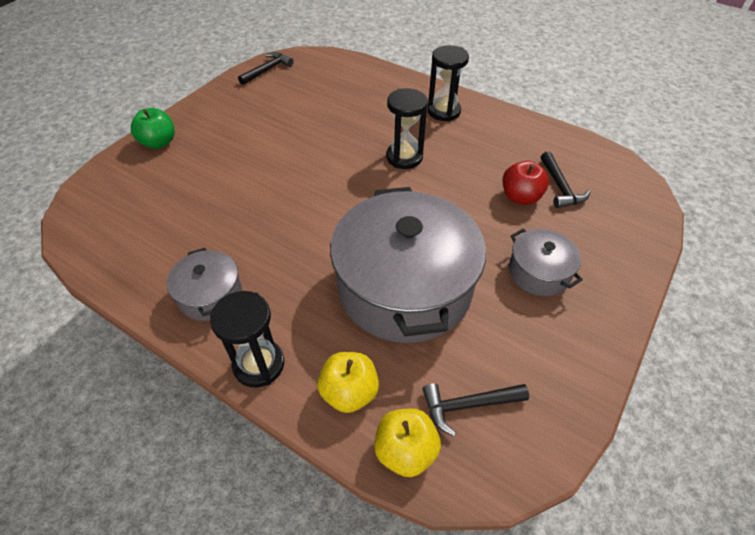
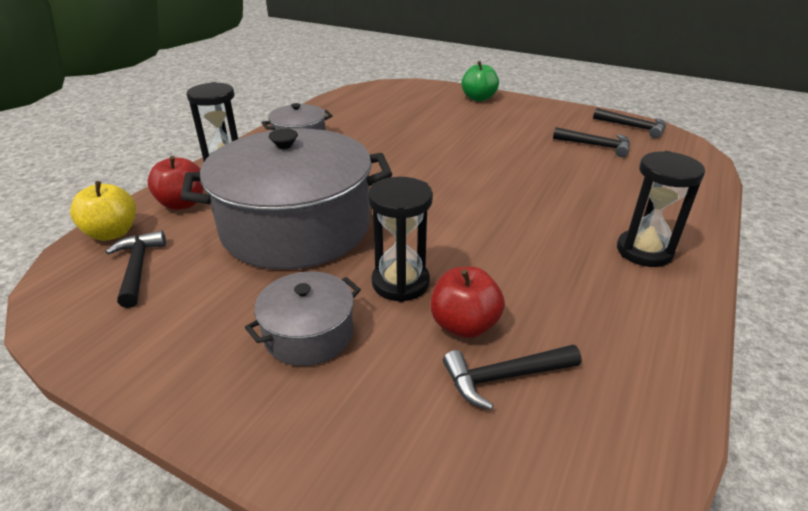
camera: 85 degrees right, 15 degrees down
yellow apple [317,352,379,413] -> red apple [147,156,204,210]
black hourglass [386,88,428,169] -> black hourglass moved to [368,177,433,302]
none -> black hammer [553,127,630,157]

